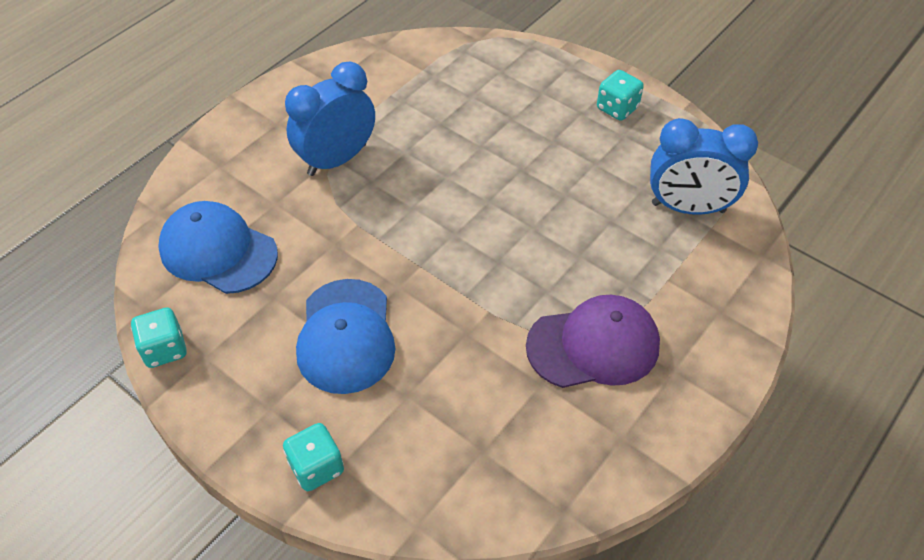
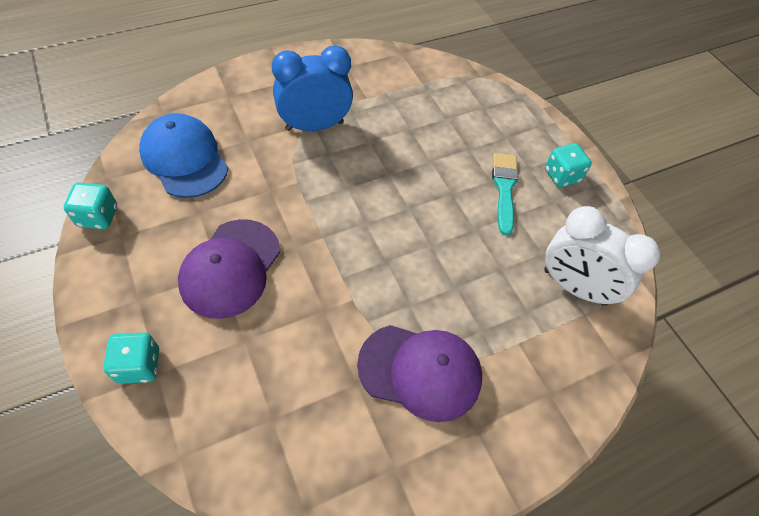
camera: 20 degrees right, 5 degrees up
blue cap [296,279,396,394] -> purple cap [178,219,281,319]
blue clock [650,118,758,215] -> white clock [544,206,660,306]
none -> turquoise brush [492,153,518,236]

